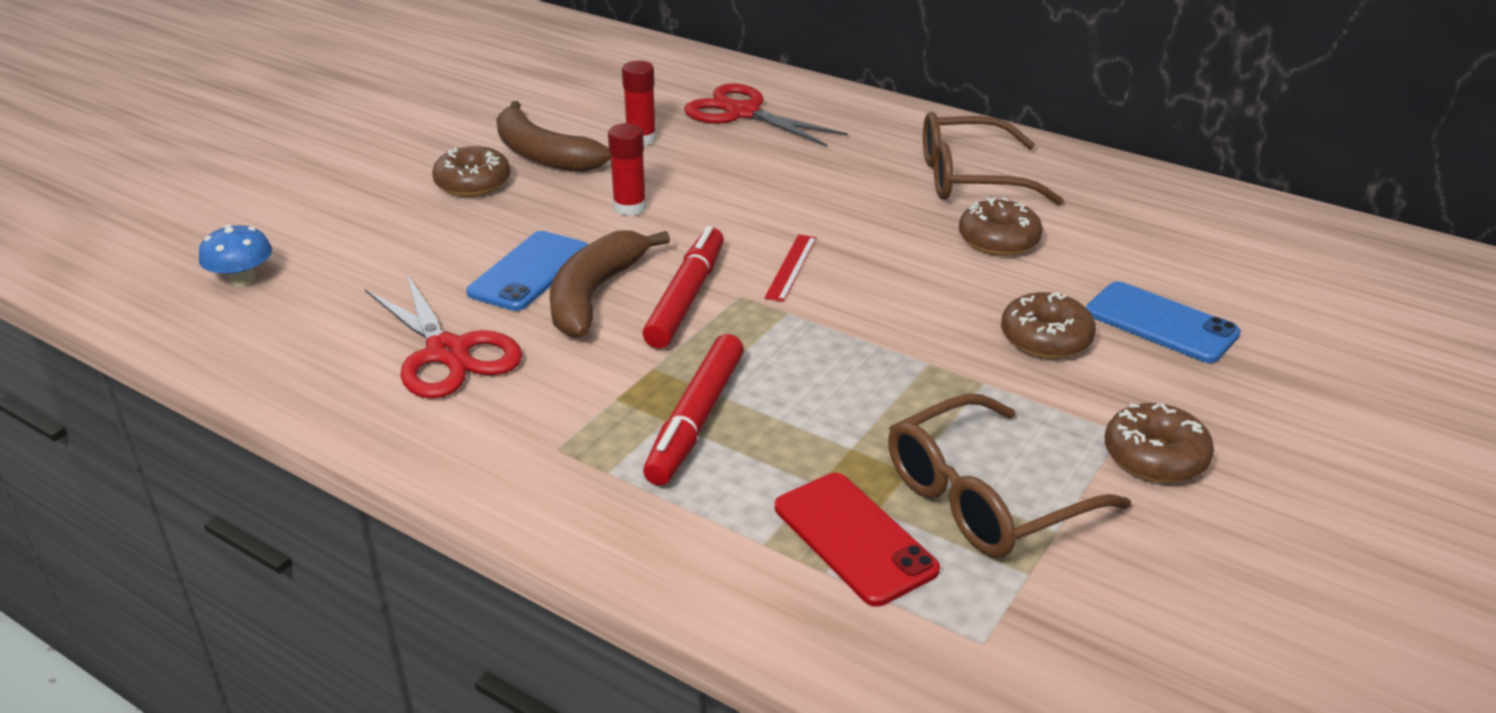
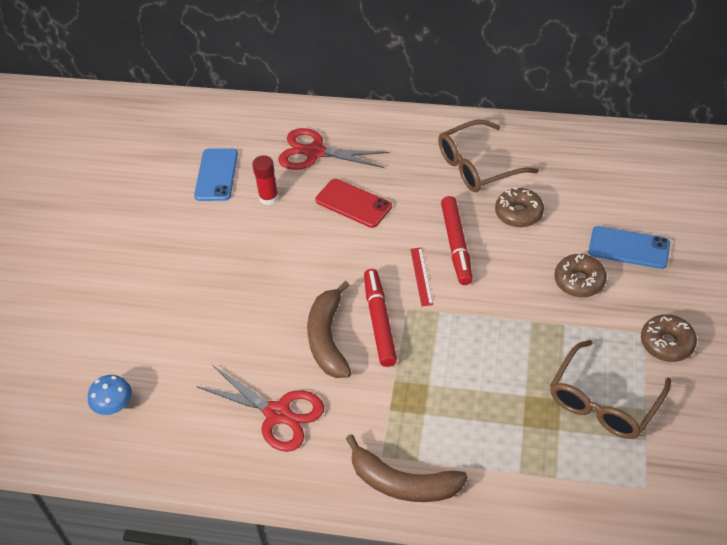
camera: 20 degrees left, 15 degrees up
brown donut [432,146,510,197] -> none
blue phone [466,231,588,311] -> blue phone moved to [194,148,238,201]
brown banana [496,101,611,172] -> brown banana moved to [346,434,468,502]
red glue stick [608,123,646,216] -> none
red marker [643,334,744,486] -> red marker moved to [441,196,473,285]
red phone [775,473,940,607] -> red phone moved to [315,179,392,228]

